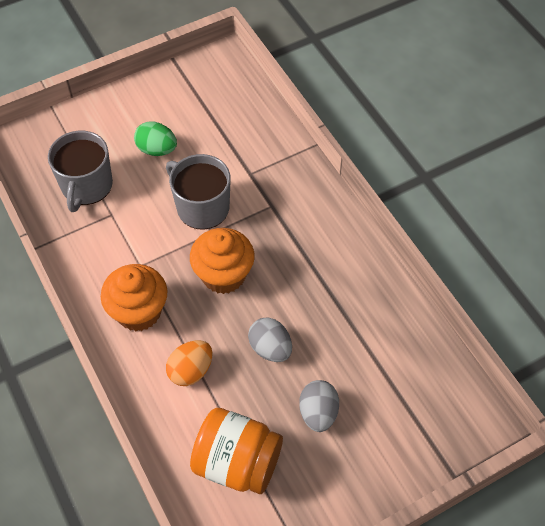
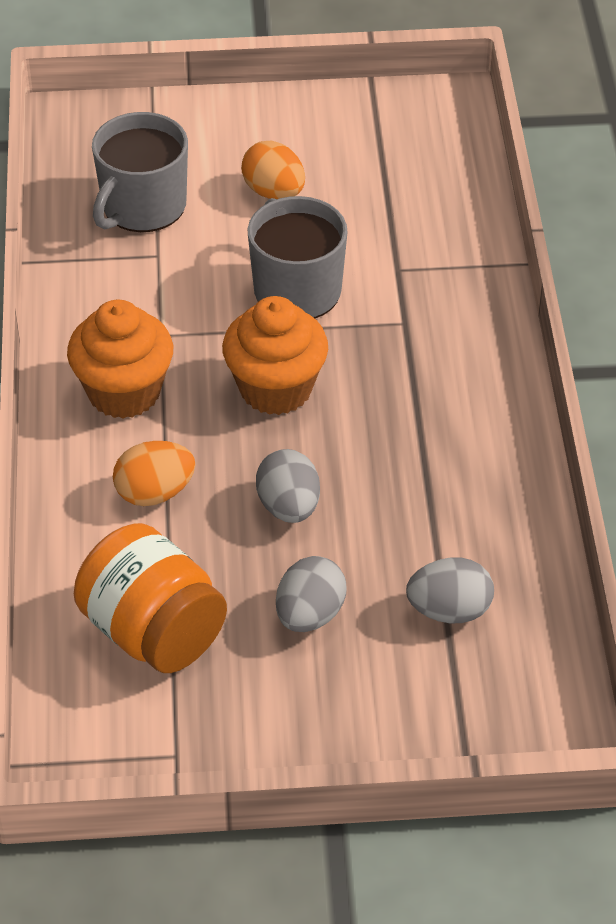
camera: 25 degrees right, 10 degrees down
green egg [134,121,177,156] -> orange egg [241,141,305,199]
none -> grey egg [406,558,494,623]

